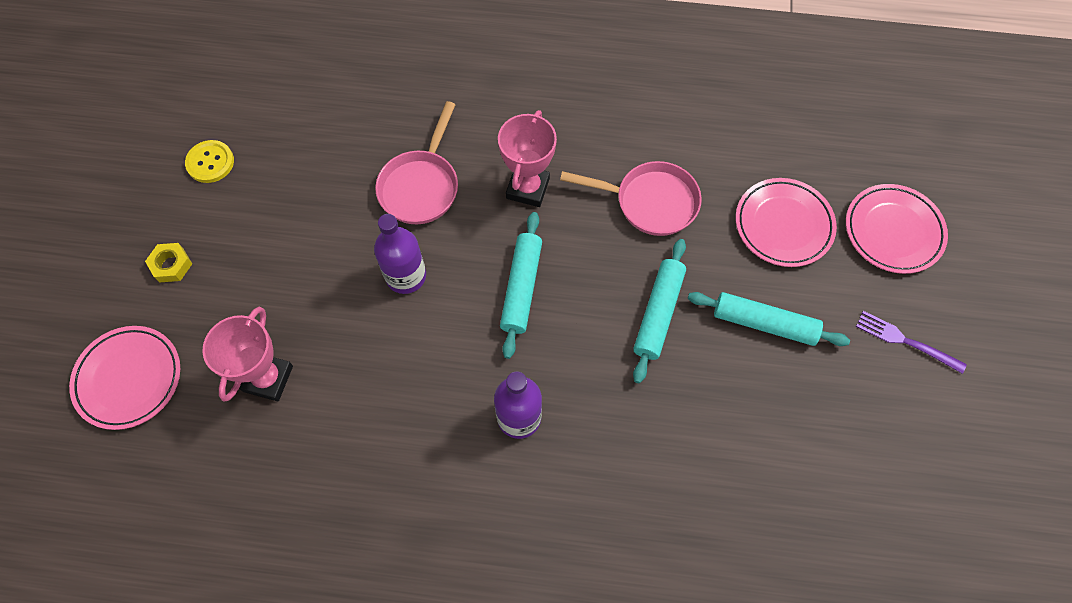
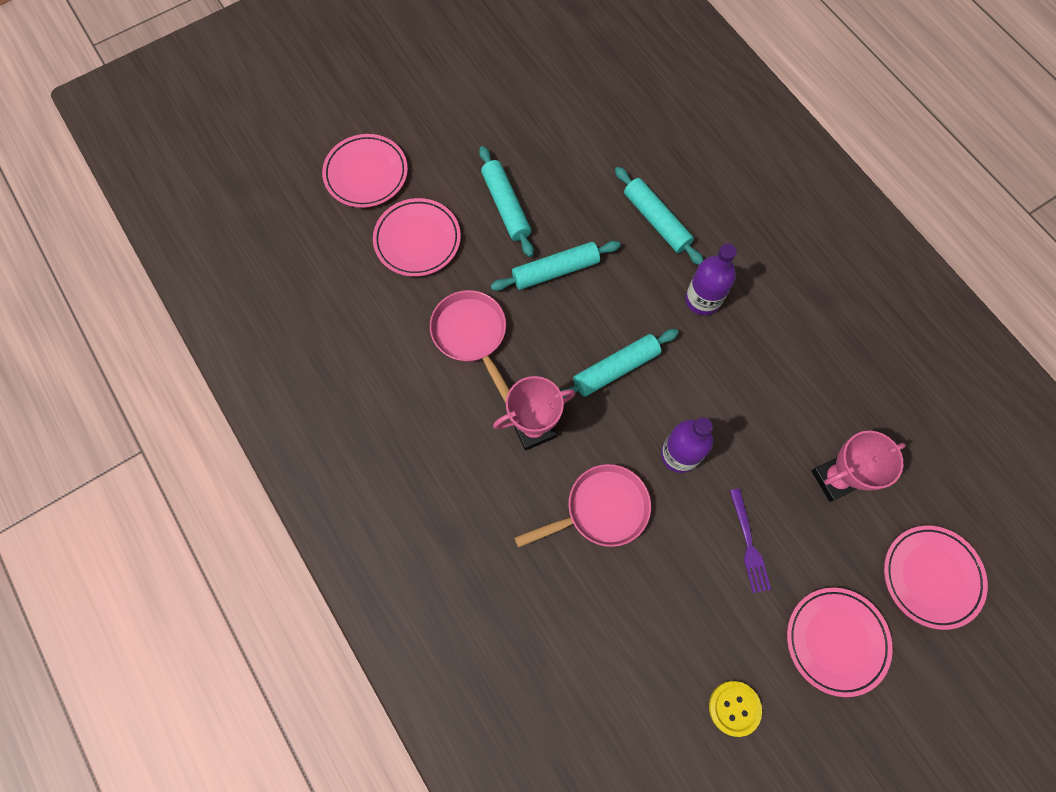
camera: 130 degrees left, 5 degrees up
yellow nut [145,243,192,283] -> pink plate [787,588,893,697]
purple fork [856,311,967,374] -> purple fork moved to [730,488,771,593]
none -> turquoise rolling pin [615,167,703,265]

